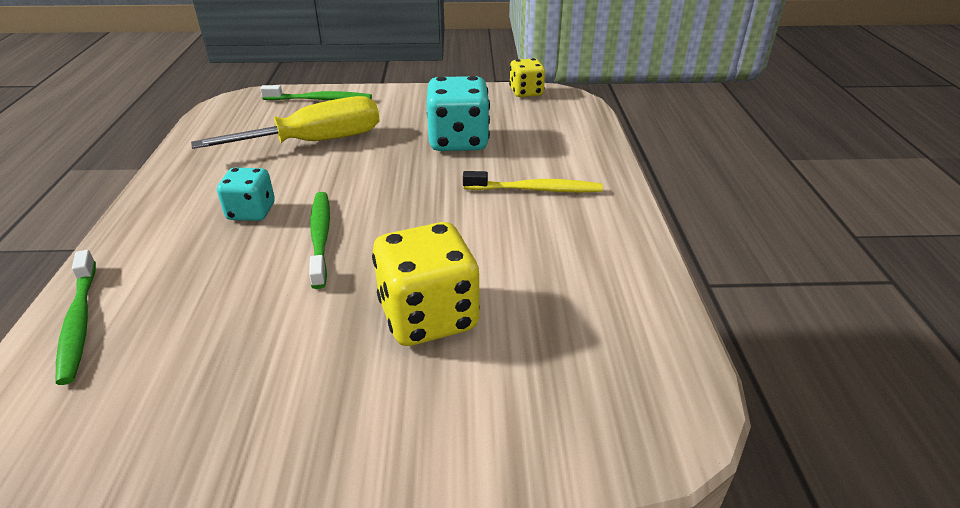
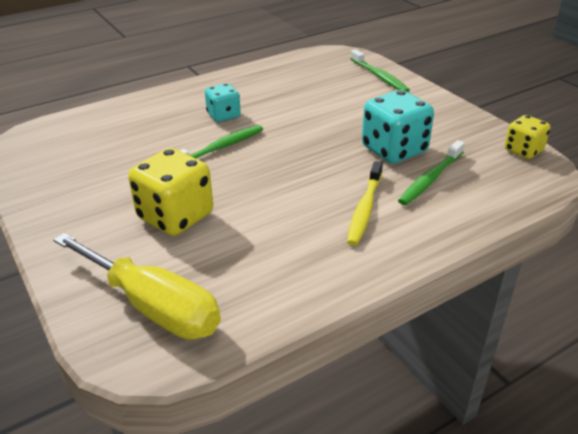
camera: 60 degrees right, 0 degrees up
green toothbrush [56,250,96,385] -> green toothbrush moved to [398,140,465,205]
yellow screwdriver [191,96,380,149] -> yellow screwdriver moved to [53,233,221,340]
yellow toothbrush [463,171,603,193] -> yellow toothbrush turned 45 degrees clockwise [347,161,383,246]

